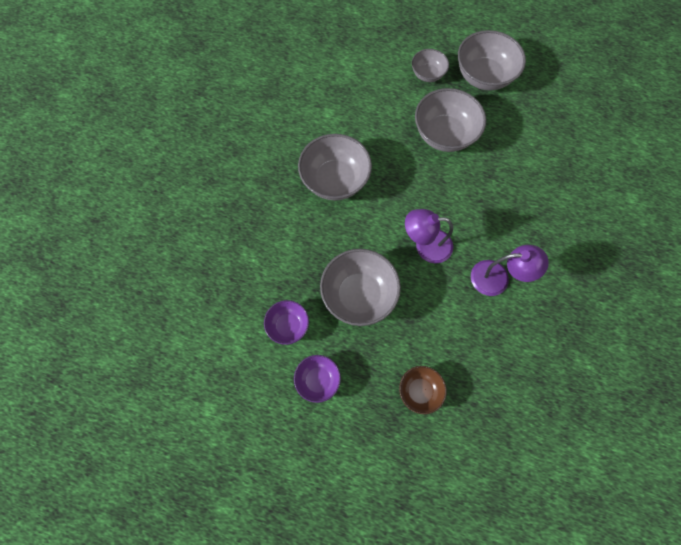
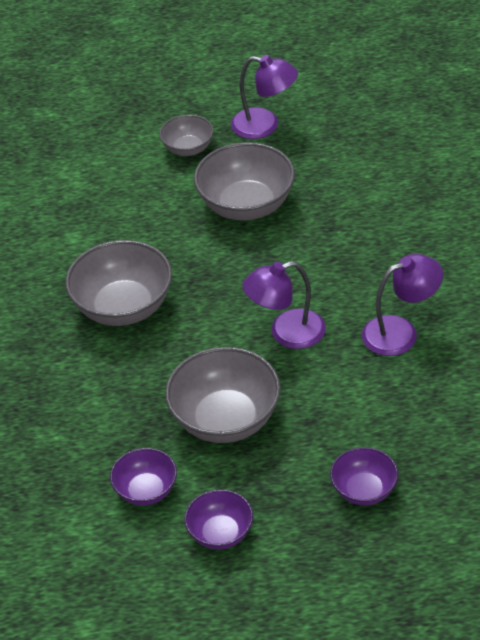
camera: 20 degrees left, 25 degrees down
brown bowl [399,366,447,414] -> purple bowl [330,447,398,505]
grey bowl [458,30,526,90] -> purple lamp [231,55,298,139]

